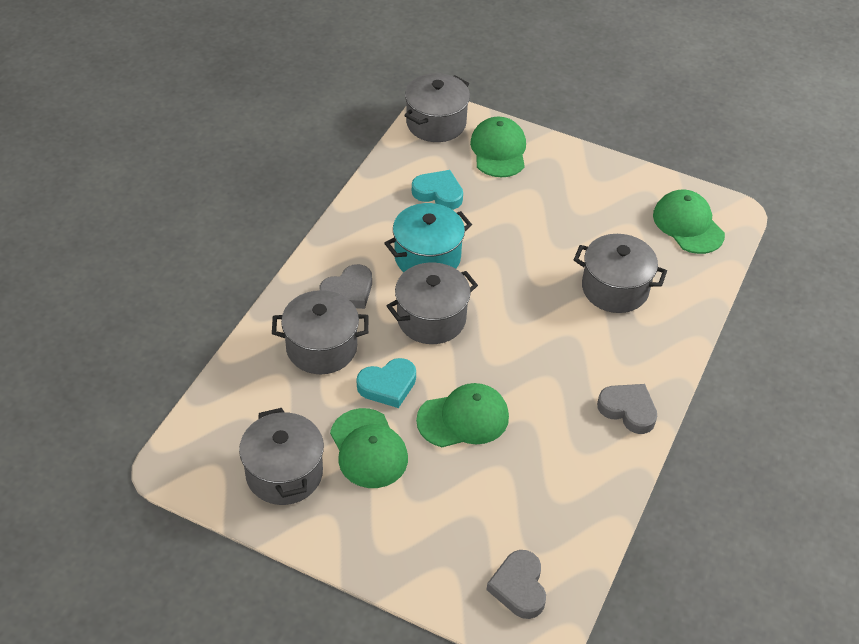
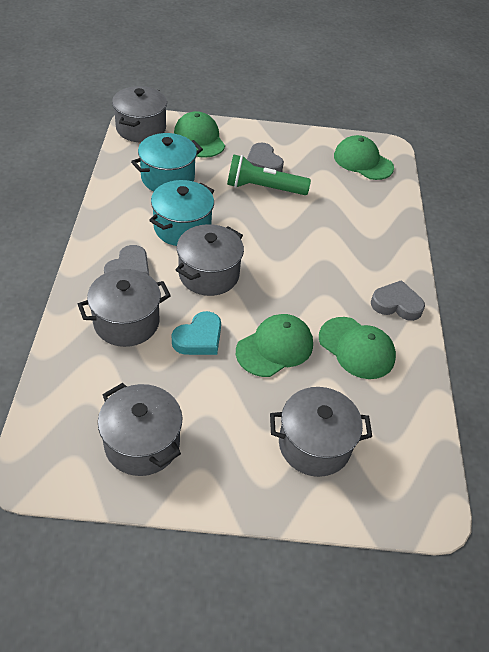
camera: 25 degrees left, 0 degrees up
green cap [330,408,408,488] -> green cap moved to [319,317,396,379]
turquoise heart [412,170,463,210] -> turquoise pot [131,133,203,191]
grey heart [486,550,546,619] -> grey heart moved to [247,142,284,172]
grey pot [574,234,667,313] -> grey pot moved to [270,387,372,477]
none -> green flashlight [227,154,311,195]

